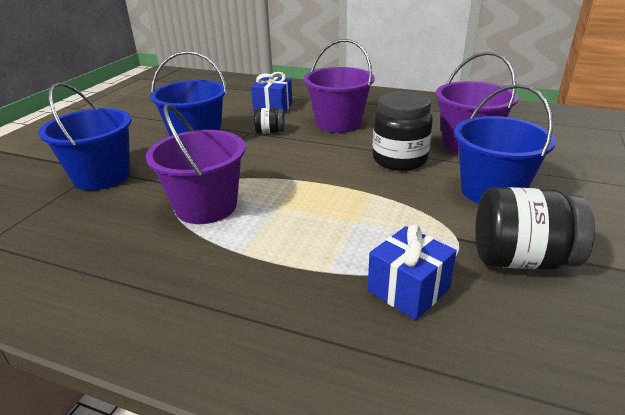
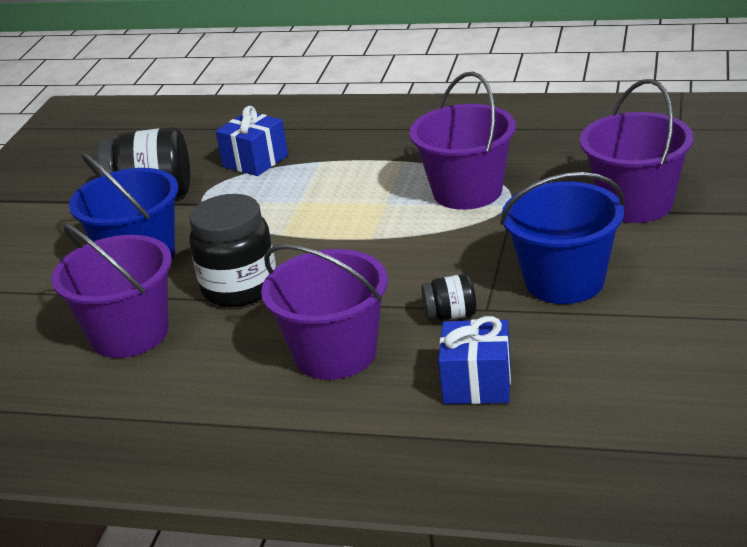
camera: 175 degrees right, 0 degrees up
blue bucket [39,82,132,191] -> purple bucket [580,79,693,223]

